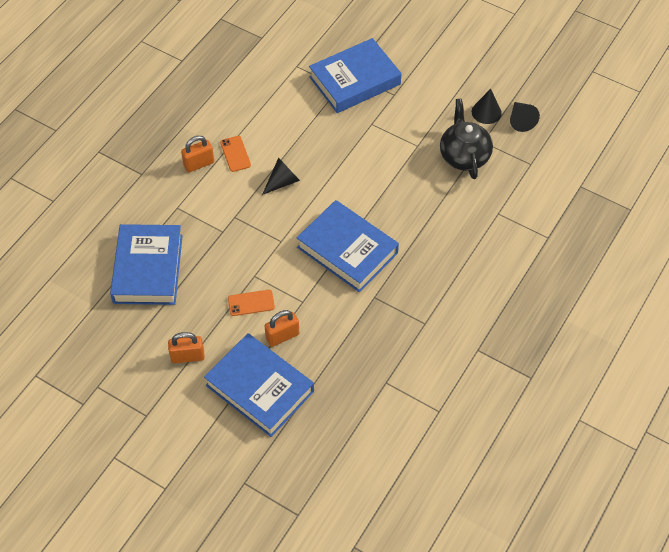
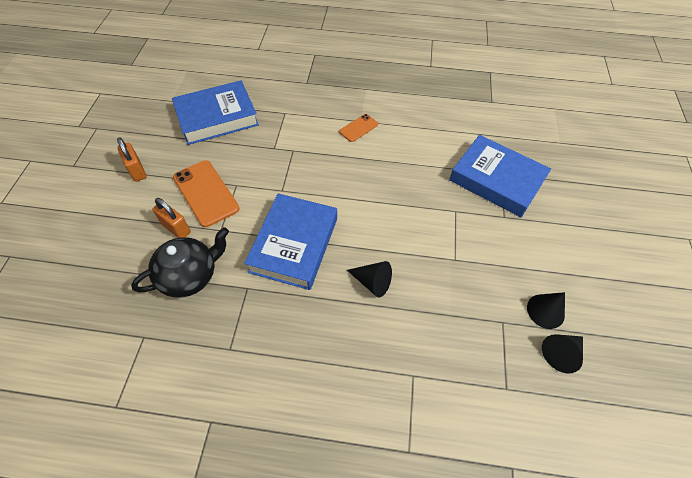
camera: 65 degrees right, 0 degrees up
orange padlock [181,136,214,172] -> none
blue book [204,333,314,437] -> none
orange phone [228,290,275,316] -> orange phone [173,160,239,227], size x1.81
black cone [262,158,300,195] -> black cone moved to [347,261,392,298]
black teapot [440,99,493,179] -> black teapot moved to [131,227,229,298]

